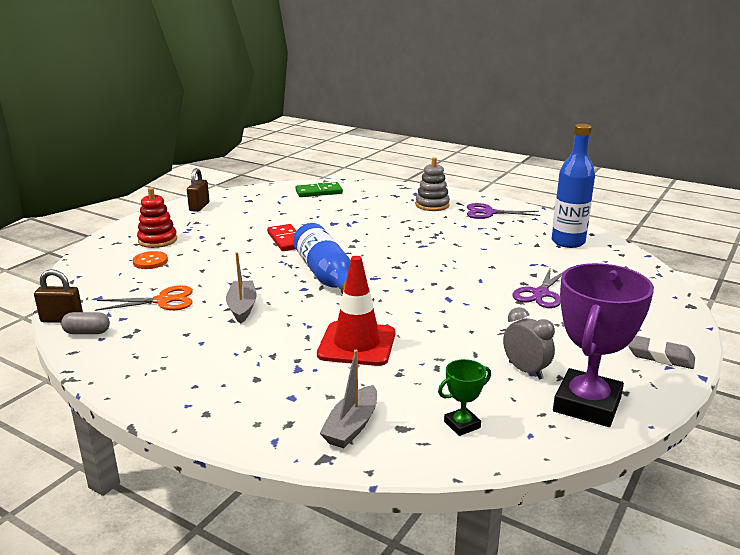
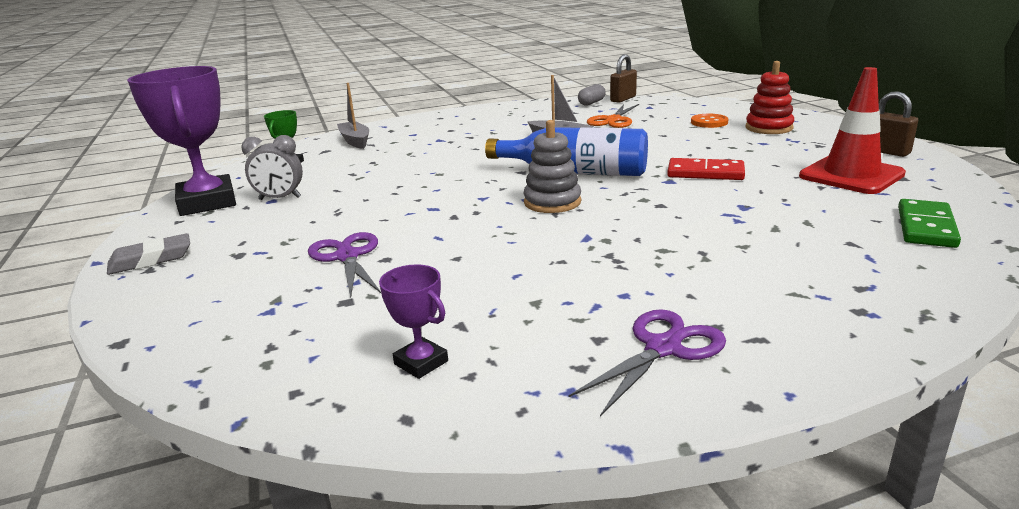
camera: 130 degrees right, 0 degrees up
red traffic cone [317,256,395,366] -> red traffic cone moved to [799,67,906,194]
grey stacking toy [416,157,450,211] -> grey stacking toy moved to [523,120,581,213]
blue bottle [552,124,595,248] -> purple trophy [379,264,448,379]

